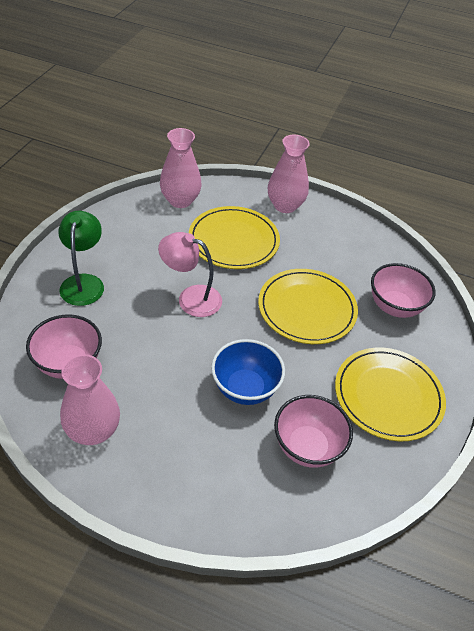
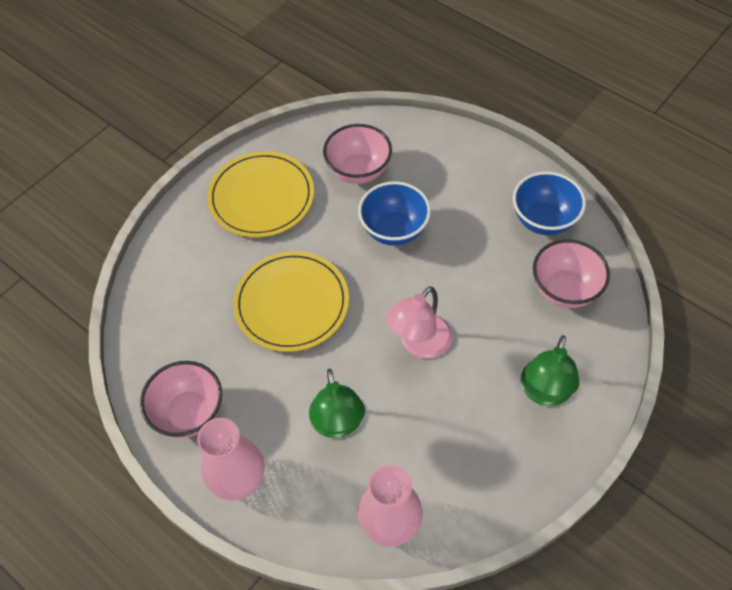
camera: 155 degrees left, 10 degrees up
pink vase [60,354,120,445] -> blue bowl [513,171,586,235]
pink lamp [158,232,222,317] -> pink lamp turned 90 degrees clockwise [386,286,452,358]
yellow plate [189,206,280,269] -> green lamp [309,369,365,438]
pink bowl [371,263,436,318] -> pink bowl moved to [140,361,222,438]

